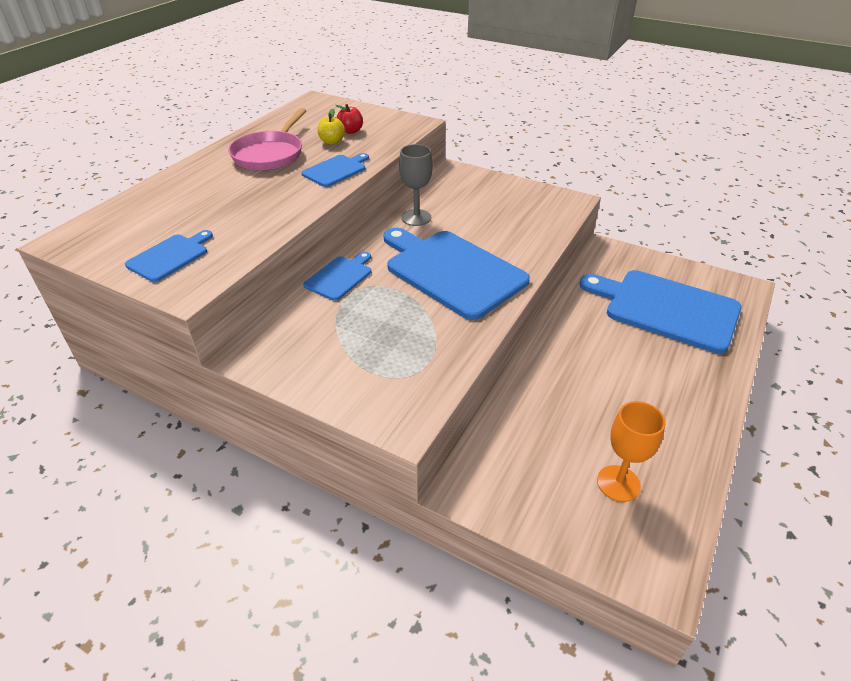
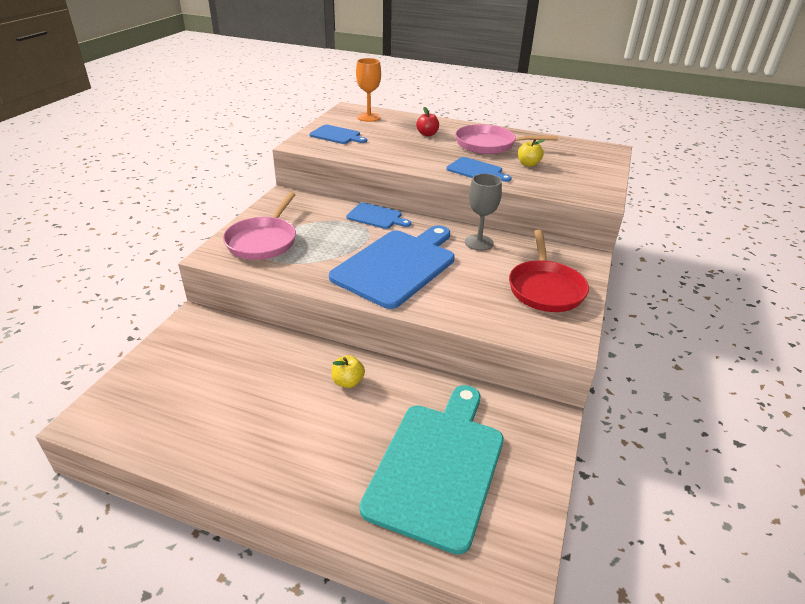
camera: 80 degrees right, 5 degrees down
red apple [335,104,363,134] -> red apple moved to [416,107,439,136]
blue cutting board [579,270,742,354] -> turquoise cutting board [360,385,504,555]
orange goblet [597,401,666,502] -> orange goblet moved to [356,58,381,122]
none -> pink pan [223,192,296,260]
none -> yellow apple [331,355,365,388]
none -> red pan [509,230,589,312]

